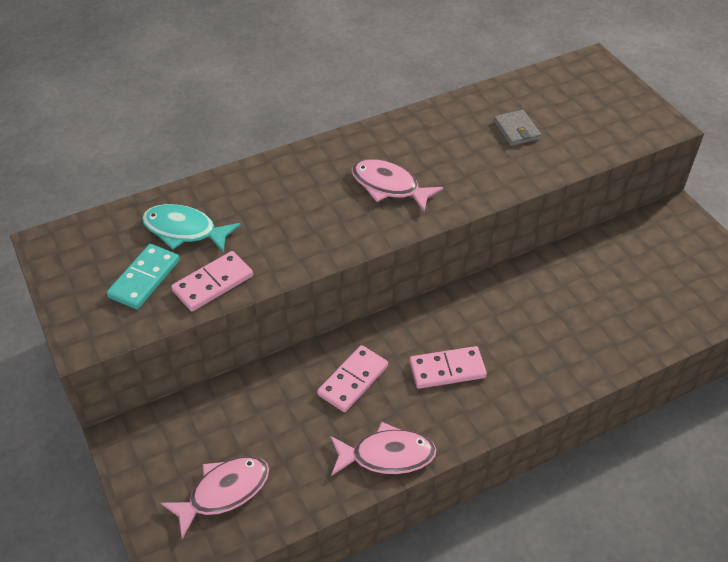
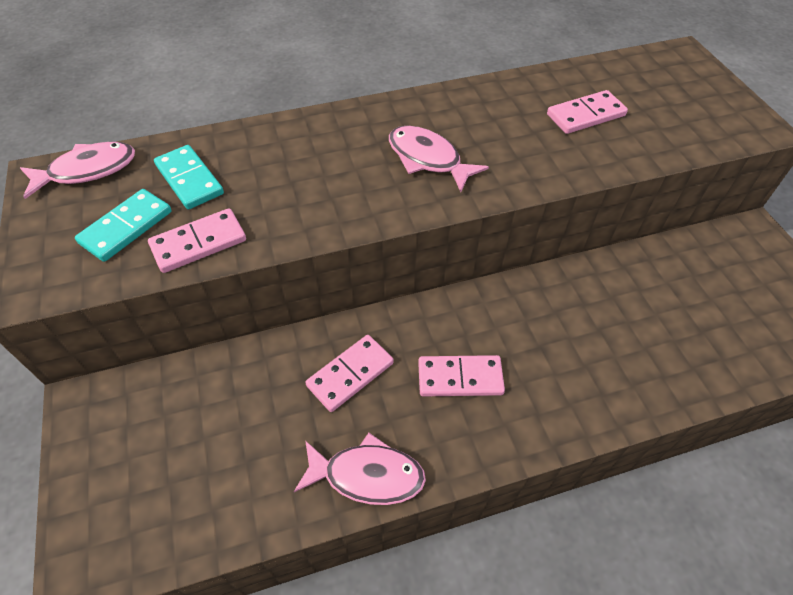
camera: 10 degrees right, 5 degrees up
turquoise fish [142,204,241,253] -> turquoise domino [154,145,224,210]
pink fish [161,456,269,539] -> pink fish moved to [20,142,135,199]
grey wallet [494,110,541,146] -> pink domino [547,90,628,134]

